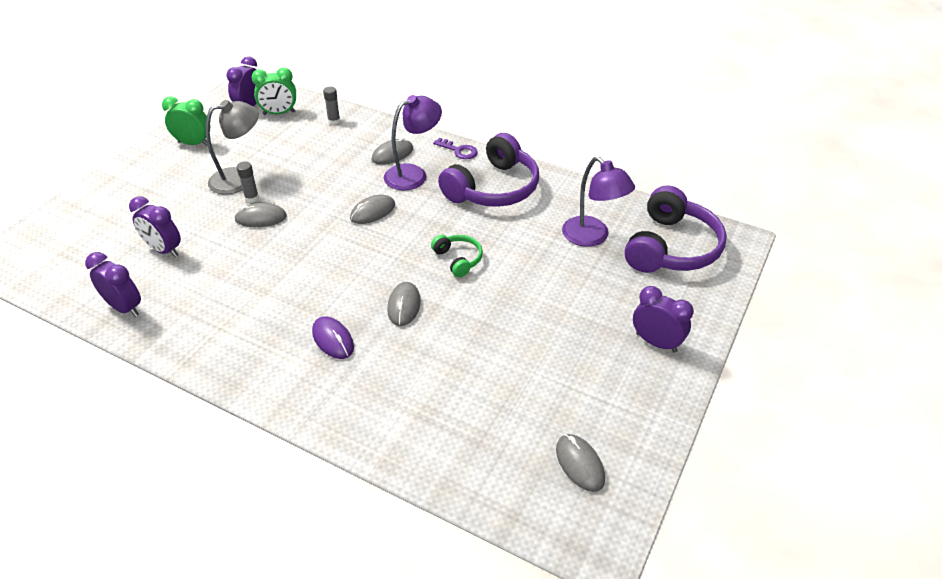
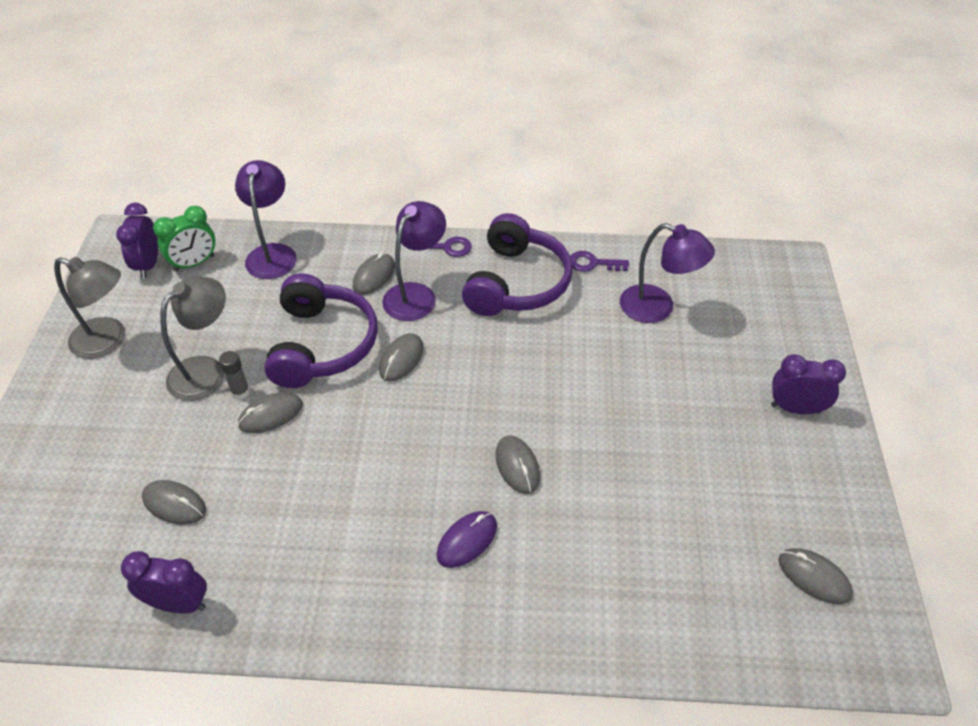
camera: 25 degrees left, 5 degrees up
purple clock [129,196,181,257] -> grey mouse [142,480,206,525]
green clock [162,96,208,146] -> grey lamp [54,257,125,359]
purple mouse [312,316,354,359] -> purple mouse turned 75 degrees counterclockwise [436,511,497,568]
grey glue stick [323,86,340,125] -> purple lamp [235,160,297,279]
green headphones [431,235,483,277] -> none
purple headphones [624,185,727,273] -> purple headphones moved to [264,273,378,388]
none -> purple key [570,251,629,272]

